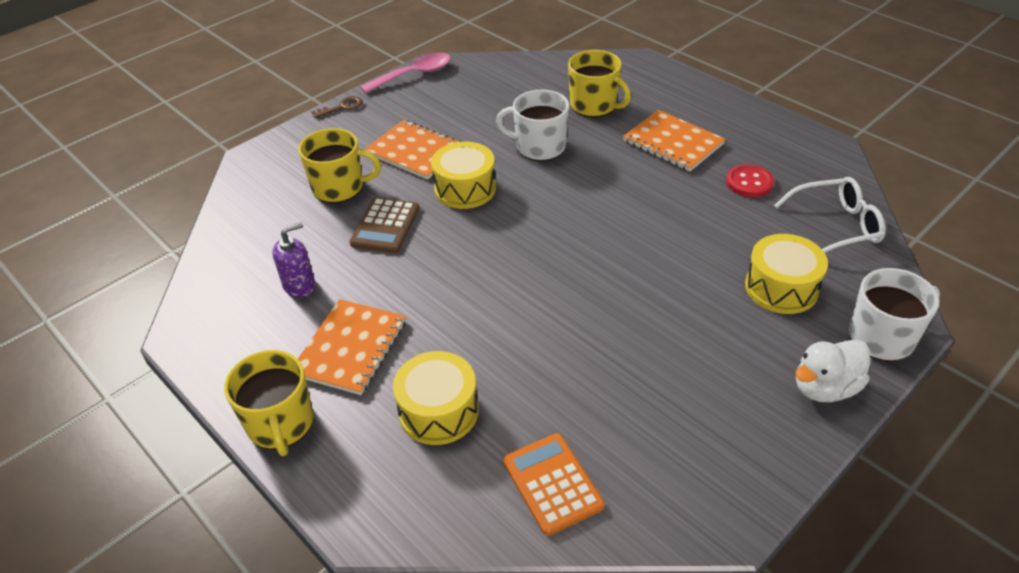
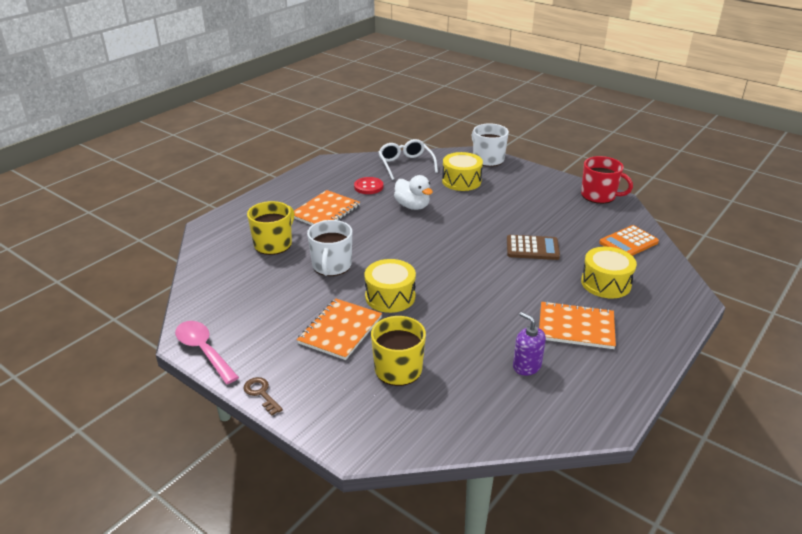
camera: 100 degrees left, 10 degrees down
yellow mug [224,350,313,456] -> none
brown calculator [350,197,419,253] -> brown calculator moved to [507,235,560,260]
white duck [795,340,870,402] -> white duck moved to [394,175,433,210]
none -> red mug [581,156,633,204]

